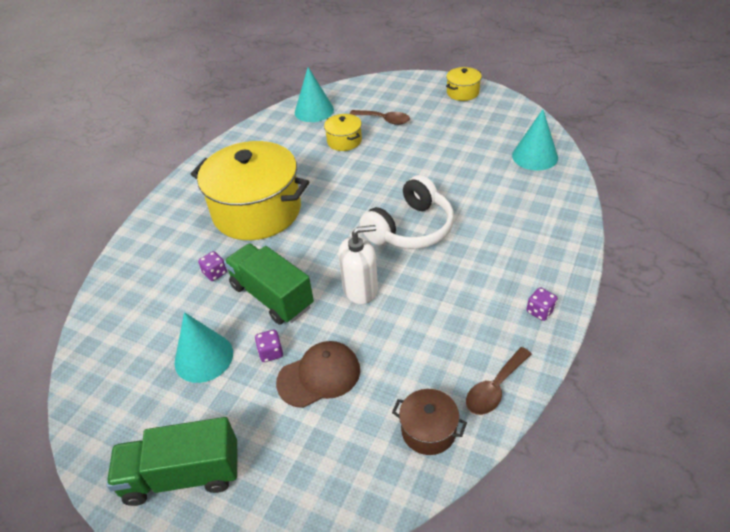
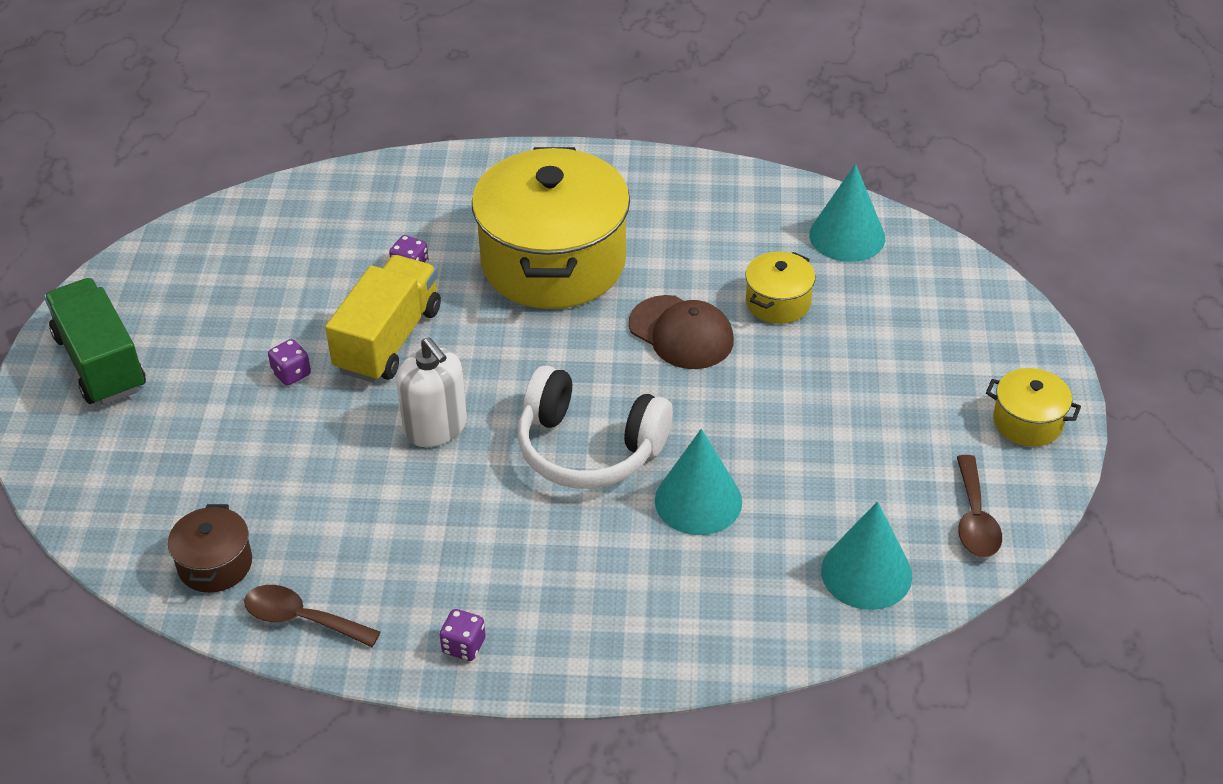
camera: 65 degrees right, 0 degrees up
turquoise cone [175,312,233,383] -> turquoise cone moved to [655,429,742,535]
green truck [224,243,314,325] -> yellow truck [325,255,441,382]
brown cap [276,341,360,408] -> brown cap moved to [629,295,734,369]
brown spoon [349,110,410,125] -> brown spoon moved to [957,455,1002,557]

